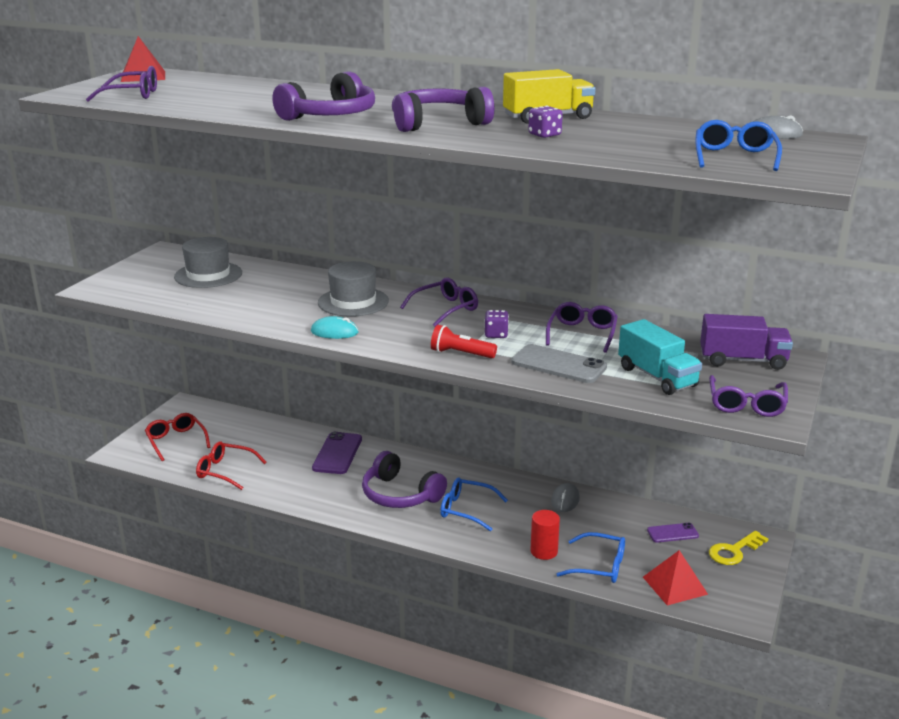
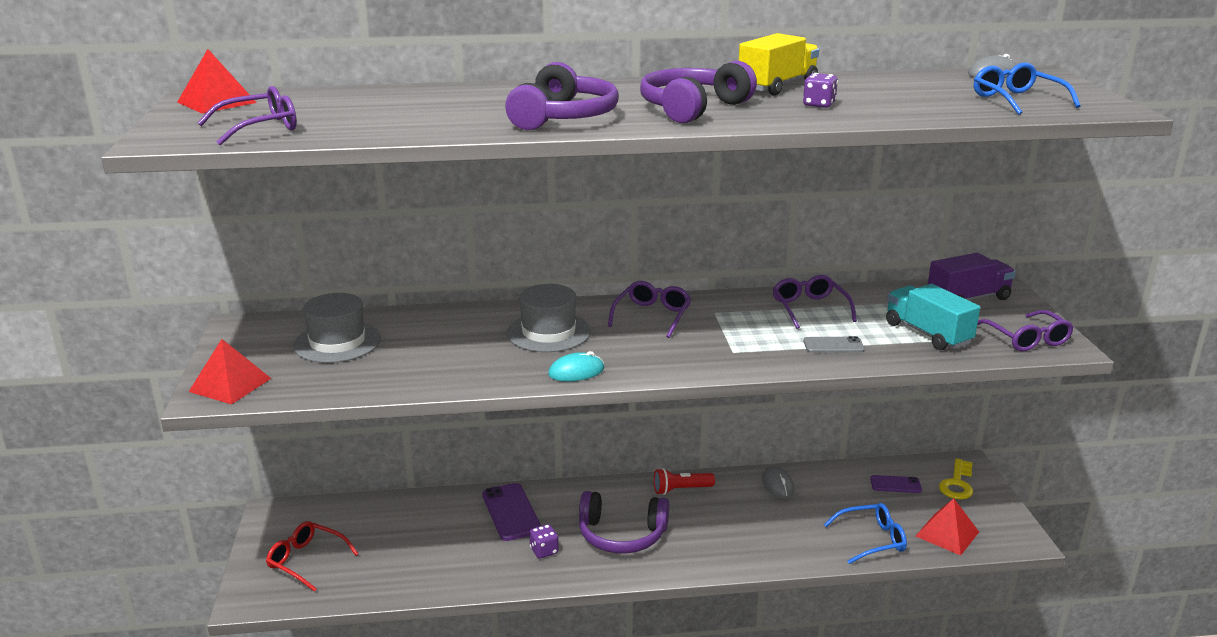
camera: 30 degrees left, 0 degrees up
red glasses [196,441,266,490] -> none
red flashlight [431,325,497,358] -> red flashlight moved to [654,468,715,495]
blue glasses [440,477,508,531] -> none
purple dice [485,310,509,338] -> purple dice moved to [529,524,559,559]
grey phone [511,344,607,383] -> grey phone [804,336,865,353], size x0.60
red cylinder [530,510,560,560] -> none
turquoise truck [618,319,702,395] -> turquoise truck turned 150 degrees counterclockwise [886,284,980,350]
purple phone [647,523,699,543] -> purple phone turned 45 degrees clockwise [870,475,922,493]
none -> red pyramid [189,339,272,404]

